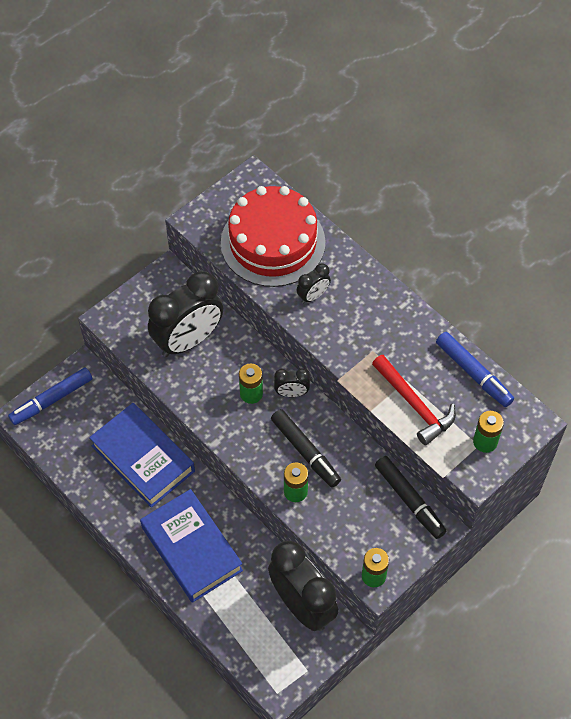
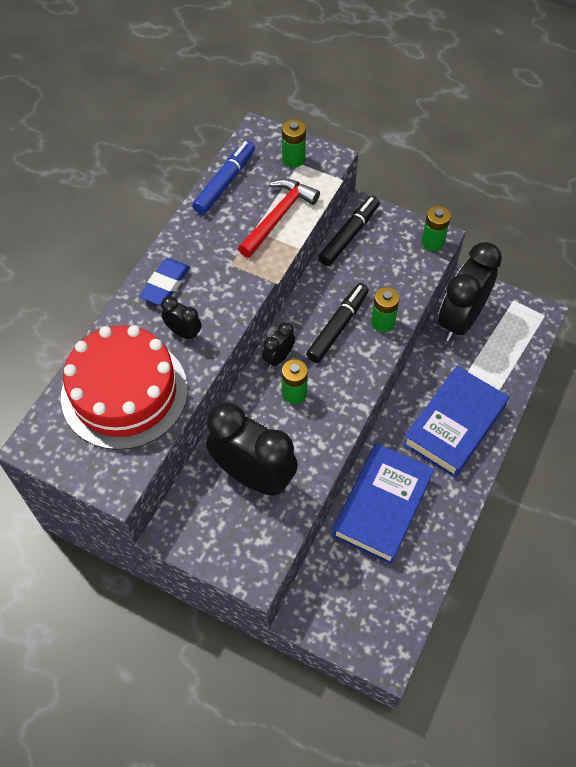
camera: 110 degrees left, 0 degrees up
blue marker [8,367,92,425] -> none
black clock [274,368,310,397] -> black clock turned 120 degrees counterclockwise [262,322,295,368]
none -> blue eraser [139,258,190,305]

